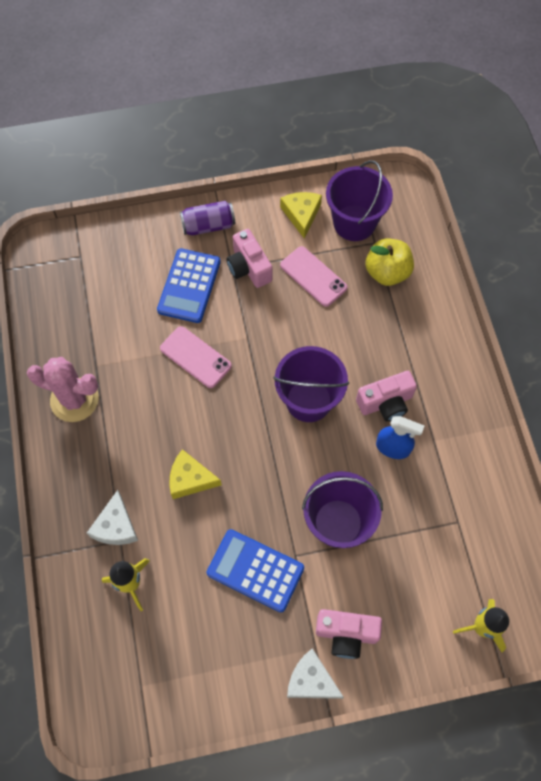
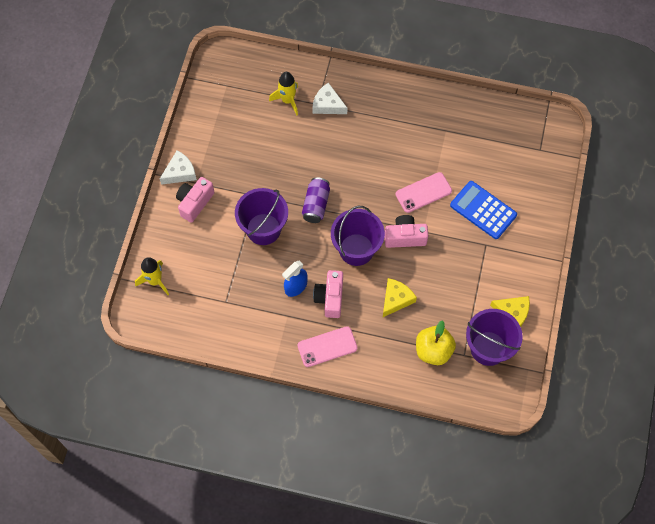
camera: 115 degrees right, 0 degrees up
pink cactus [27,357,99,422] -> none
yellow cheese [169,449,222,499] -> yellow cheese moved to [383,278,417,317]
purple can [180,201,235,236] -> purple can moved to [302,177,330,223]
blue calculator [207,529,304,612] -> none
pink camera [226,229,273,288] -> pink camera moved to [385,215,429,248]
pink phone [280,246,347,307] -> pink phone moved to [297,326,358,367]

